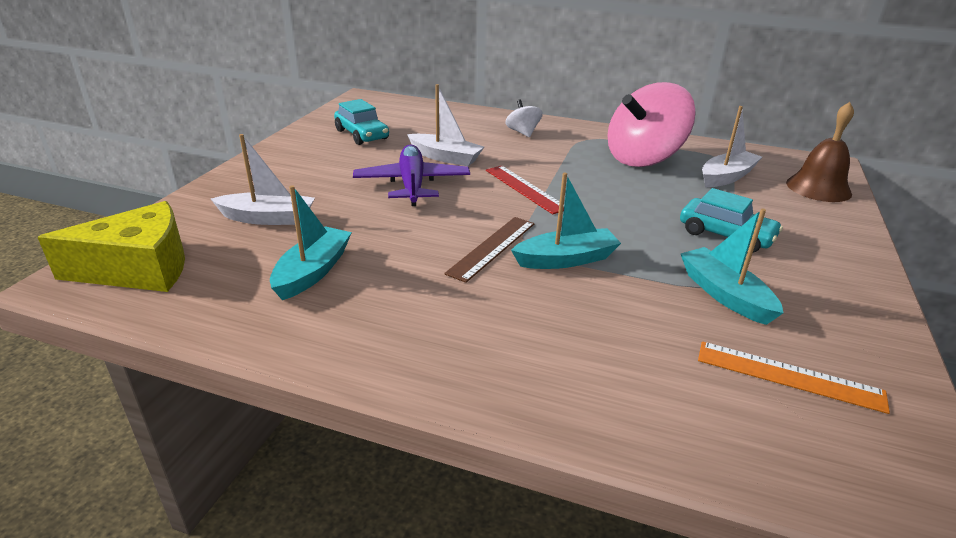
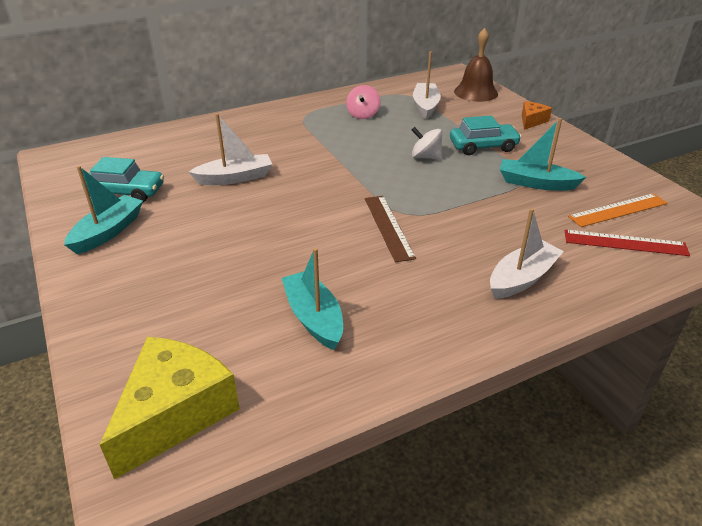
camera: 45 degrees left, 5 degrees up
white boat [211,134,315,225] -> white boat moved to [490,208,564,299]
purple plane [353,144,470,206] -> none
red ruler [486,166,564,214] -> red ruler moved to [565,230,690,256]
white spinning top [505,100,543,137] -> white spinning top moved to [412,127,442,160]
turquoise boat [511,172,621,269] -> turquoise boat moved to [64,166,143,254]
pink spinning top [608,82,695,167] -> pink spinning top [346,85,380,119], size x0.46
none -> orange cheese [522,101,552,130]

